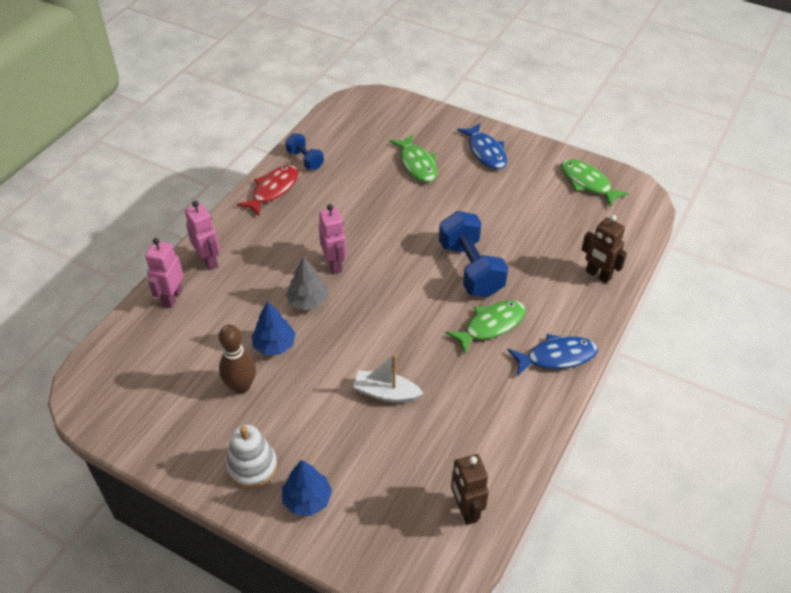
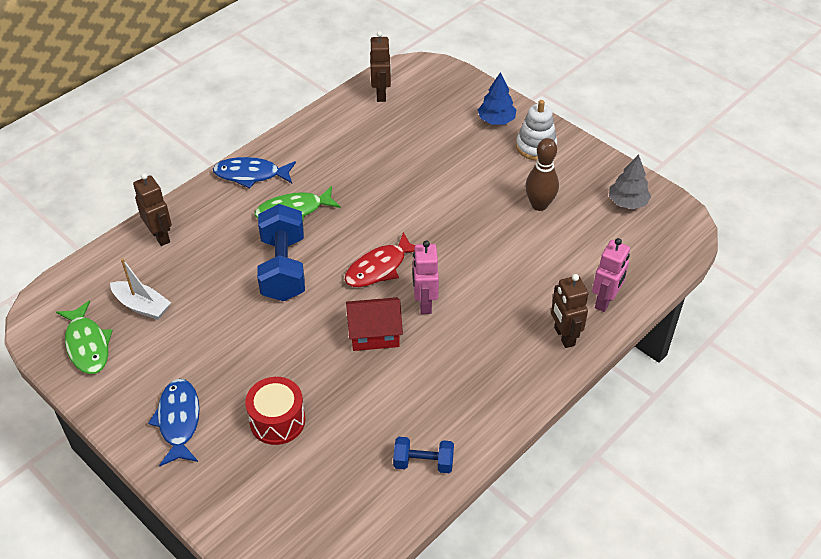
camera: 165 degrees left, 0 degrees up
pink robot [185,201,220,270] -> brown robot [551,274,588,348]
red fish [237,165,298,216] -> red fish moved to [345,232,415,287]
blue tree [251,301,296,355] -> none
blue dumbbell [285,133,324,170] -> blue dumbbell turned 60 degrees counterclockwise [393,437,454,473]
grey tree [286,257,328,310] -> grey tree moved to [609,154,651,209]
white boat [353,354,424,403] -> white boat moved to [110,258,171,320]
green fish [389,134,437,182] -> red drum [245,377,305,445]
none -> red house [346,297,403,351]

